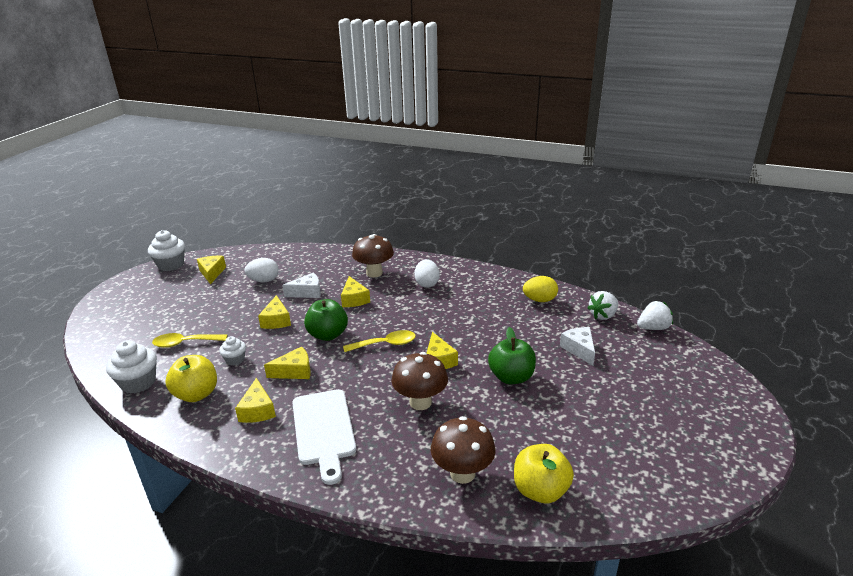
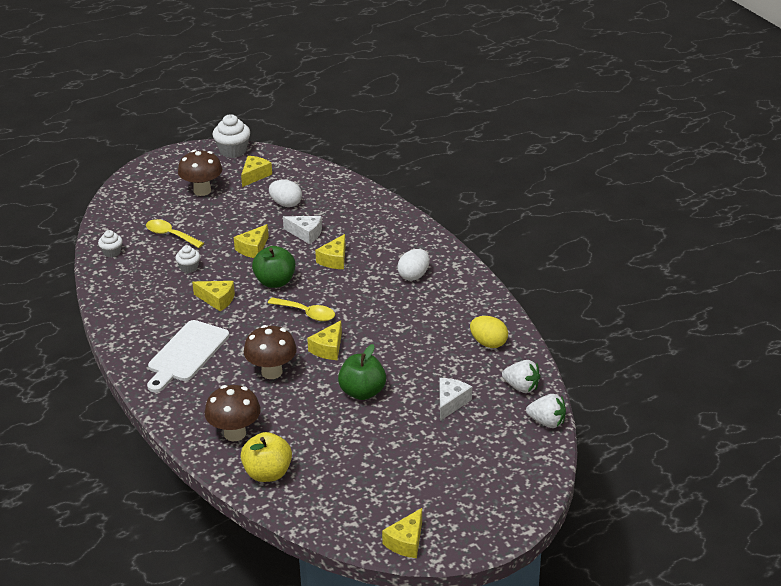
camera: 40 degrees right, 5 degrees up
white cupcake [106,340,157,394] -> white cupcake [98,230,122,258], size x0.58
yellow apple [165,355,217,402] -> none
yellow cheese [235,378,276,423] -> yellow cheese moved to [382,508,422,558]
brown mushroom [352,234,394,277] -> brown mushroom moved to [178,150,222,196]
white strawberry [587,291,618,320] -> white strawberry turned 150 degrees counterclockwise [502,360,541,393]

